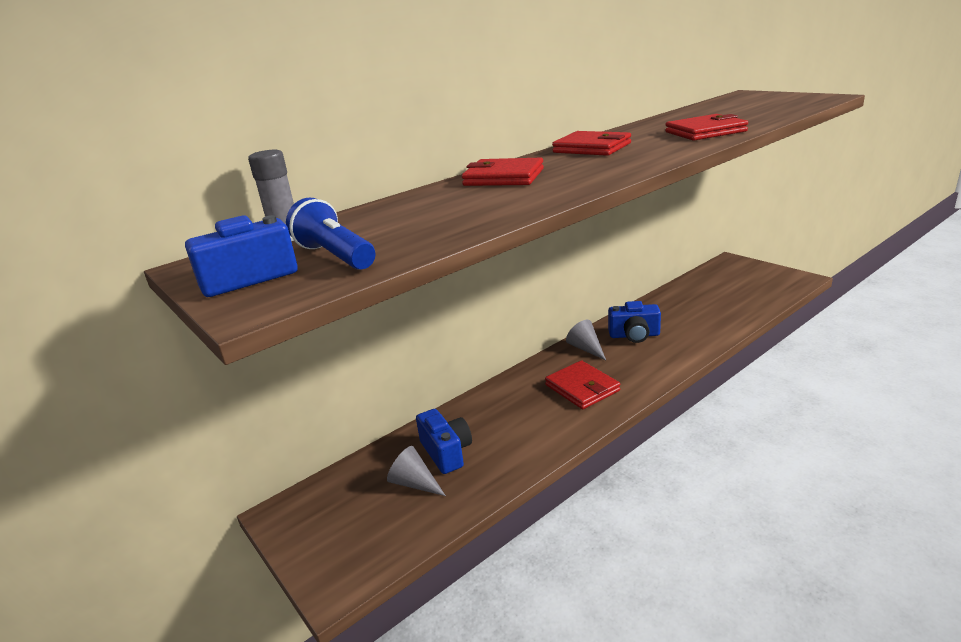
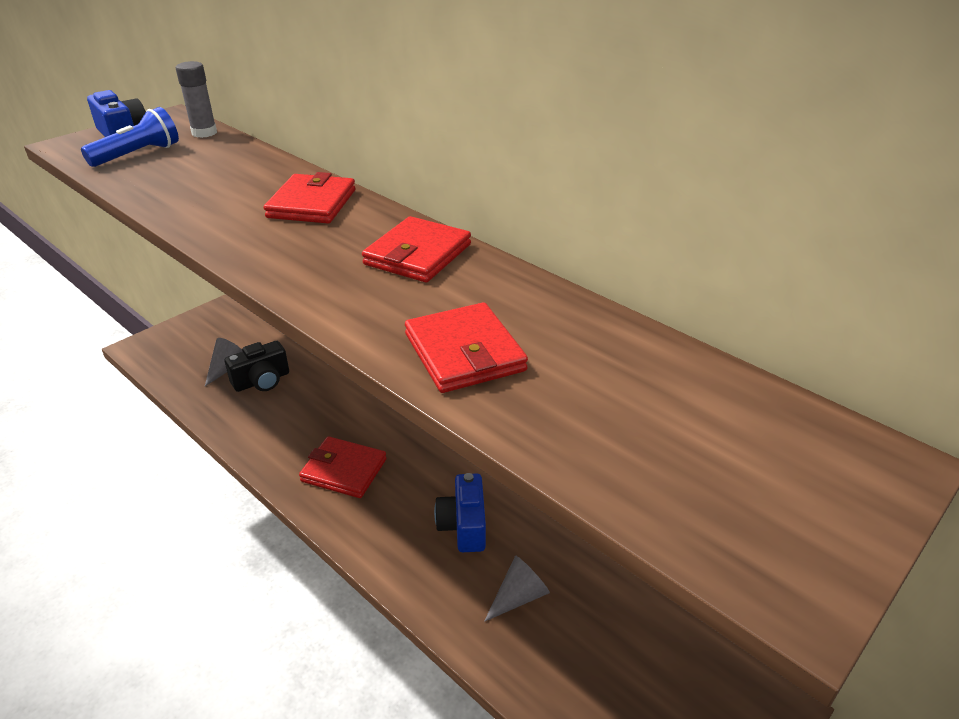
camera: 80 degrees right, 10 degrees up
blue camera [416,409,472,474] -> black camera [225,341,289,392]
red wallet [545,360,620,409] -> red wallet turned 60 degrees clockwise [299,436,386,498]
grey cone [566,320,606,360] -> grey cone moved to [484,555,550,622]

